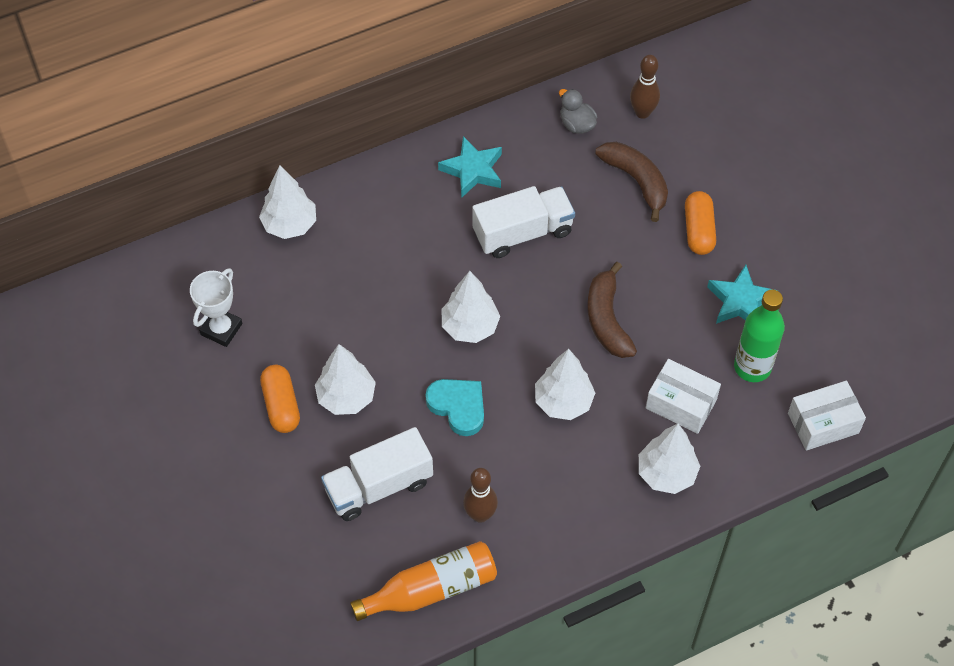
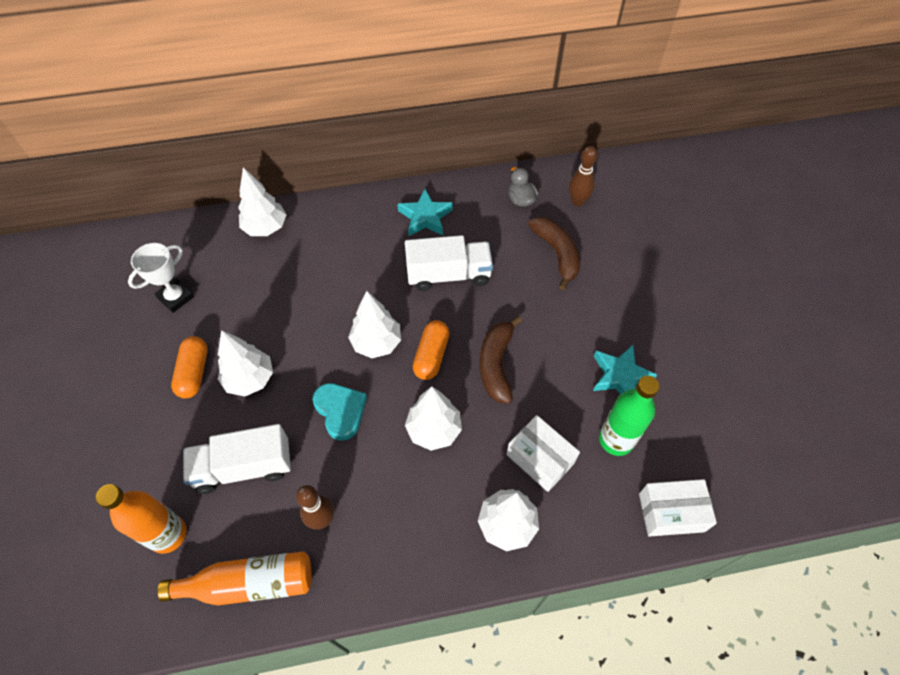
camera: 15 degrees right, 0 degrees up
orange capsule [685,191,716,255] -> orange capsule moved to [413,320,450,380]
none -> orange bottle [96,484,186,554]

